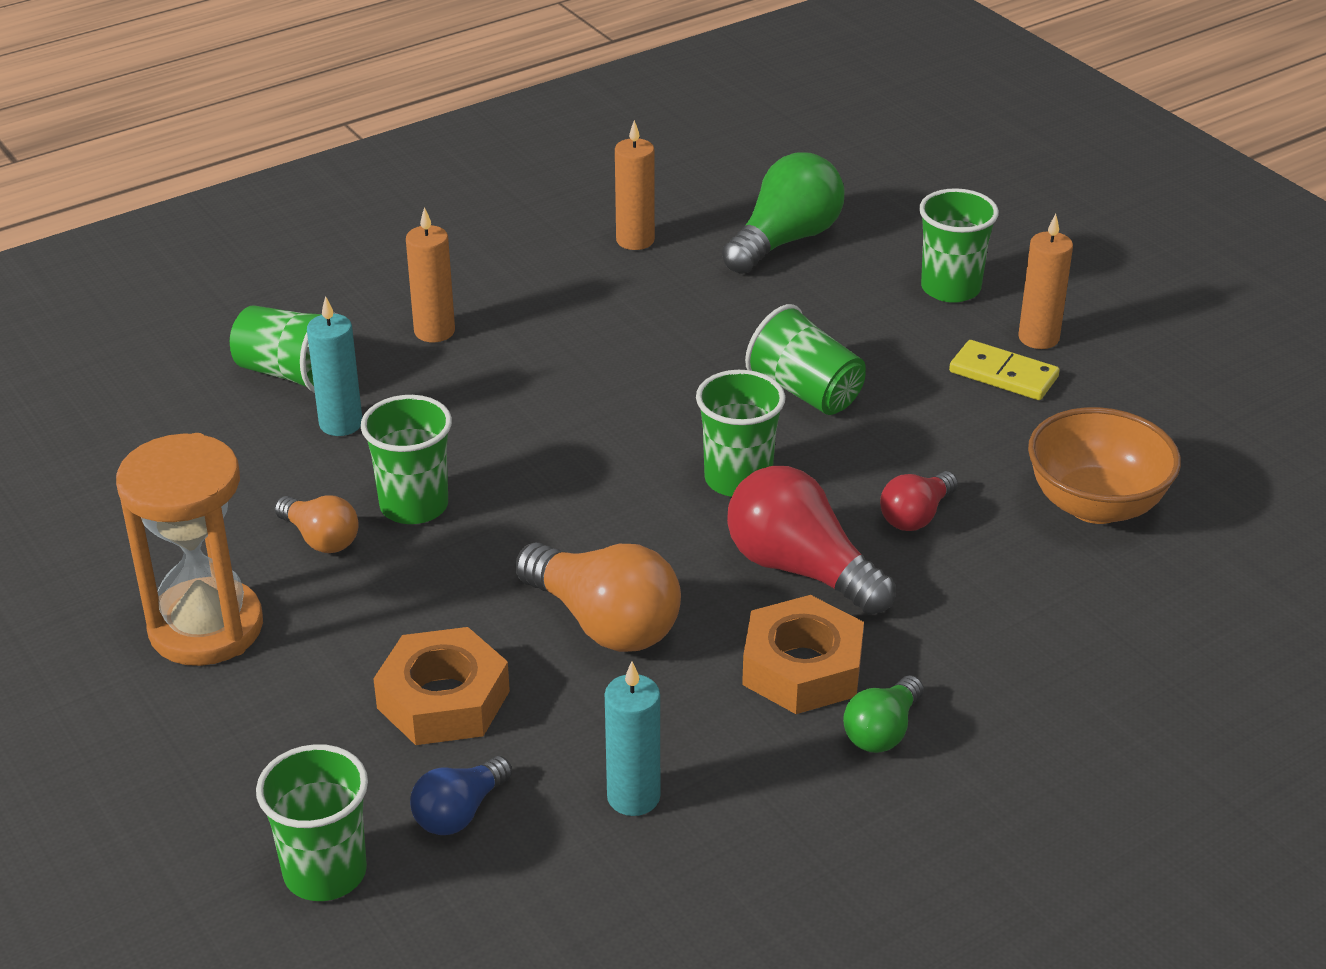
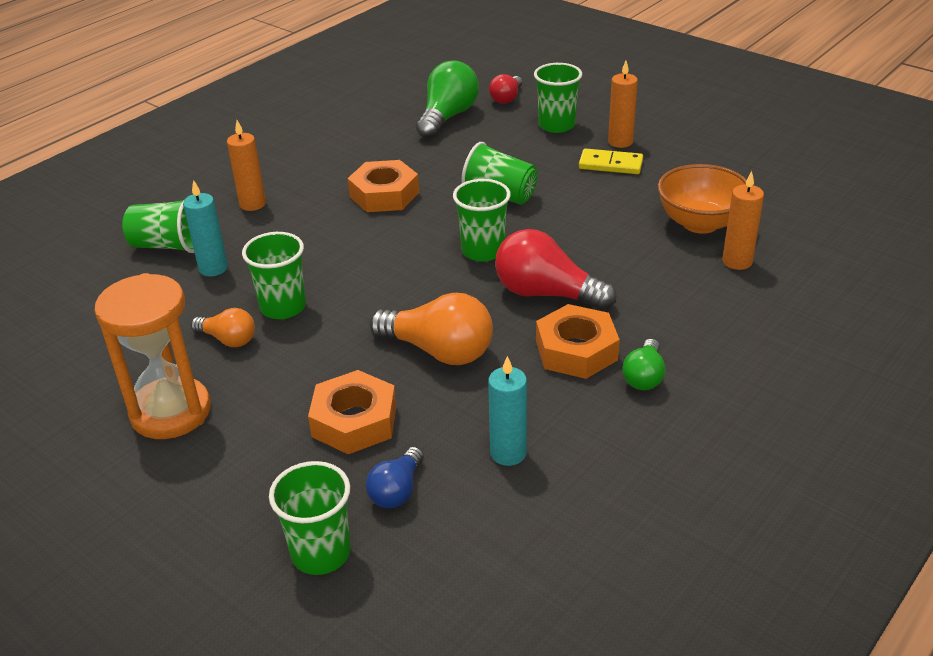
camera: 15 degrees left, 0 degrees up
orange candle [615,120,655,250] -> orange candle moved to [723,171,764,270]
red light bulb [880,471,958,531] -> red light bulb moved to [489,74,522,104]
none -> orange nut [348,160,419,212]

